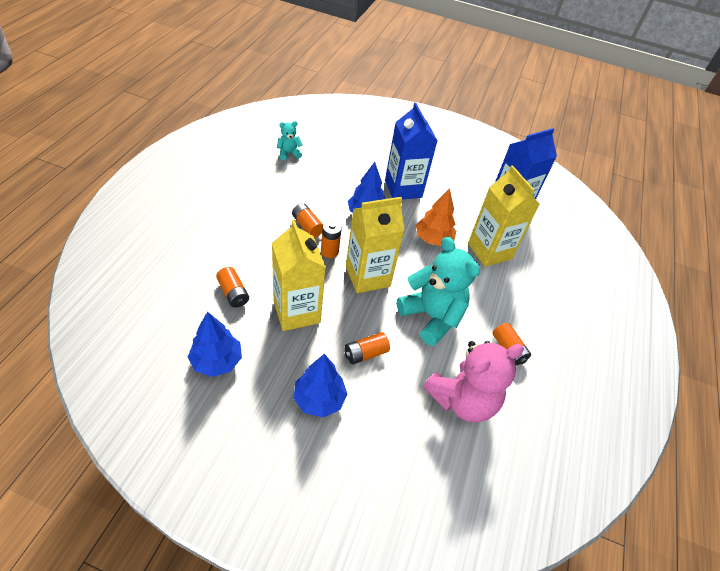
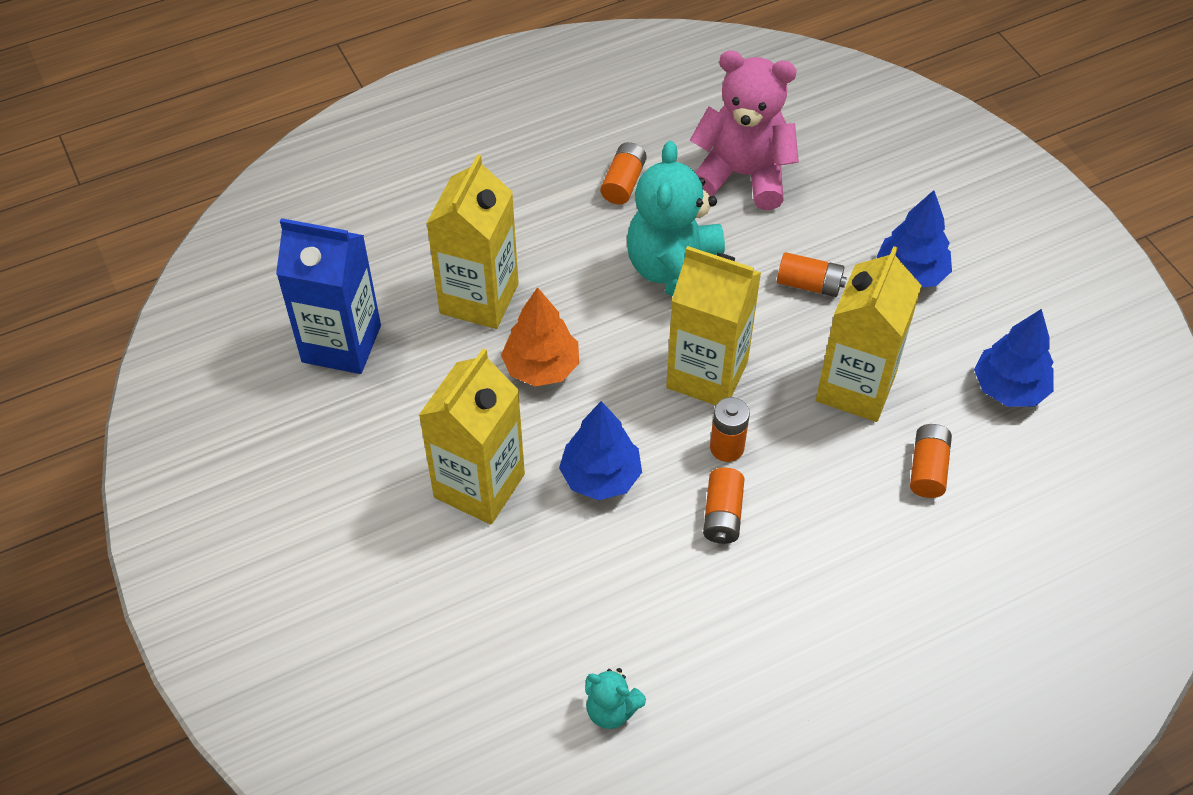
camera: 130 degrees left, 5 degrees up
blue carton [385,103,438,200] -> yellow carton [419,348,525,525]

